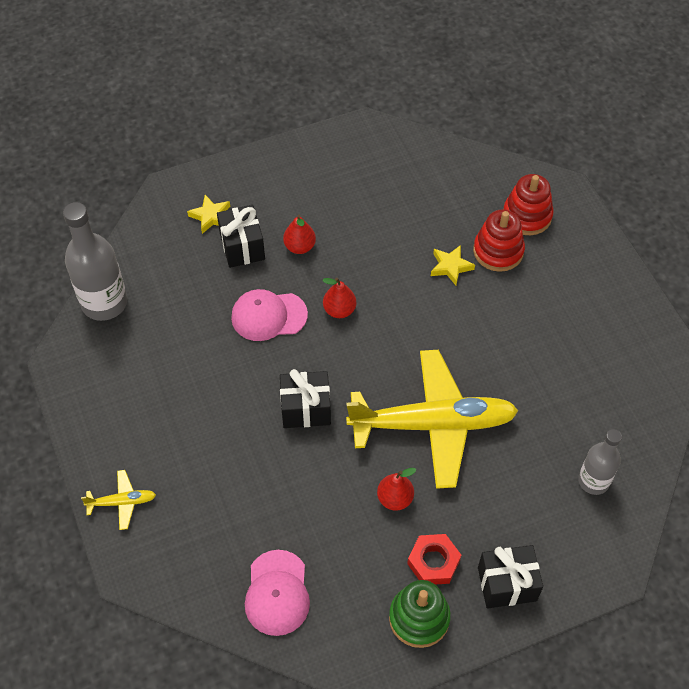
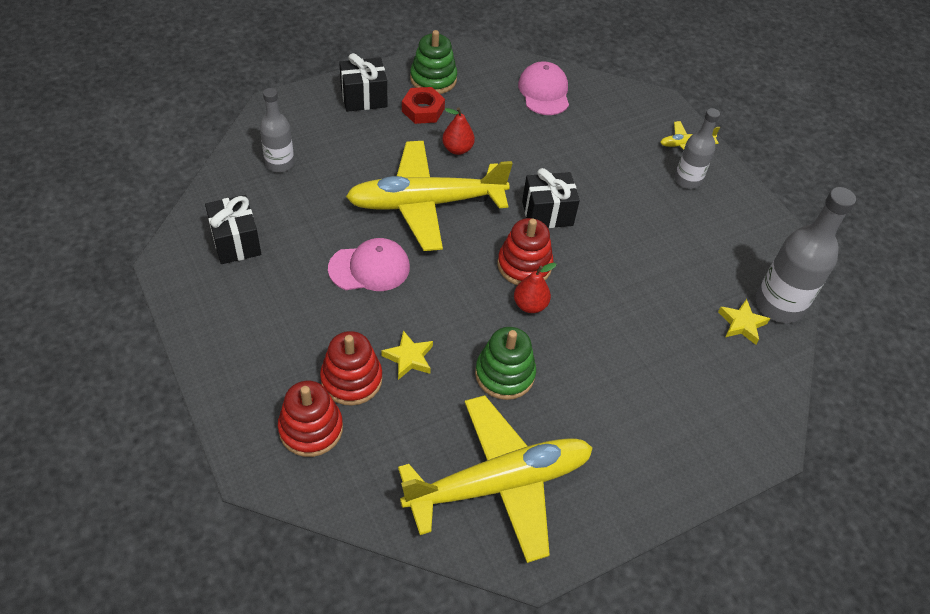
camera: 170 degrees right, 5 degrees down
yellow star [187,195,230,234] -> yellow star moved to [718,299,770,345]
black gift [217,205,265,268] -> black gift moved to [205,195,261,264]
pink cap [231,289,308,341] -> pink cap moved to [328,238,410,291]
red pear [283,214,316,254] -> none
none -> yellow plane [398,395,593,563]
none -> green stacking toy [475,327,536,400]
none -> red stacking toy [498,218,553,285]
none -> grey bottle [675,108,720,189]

